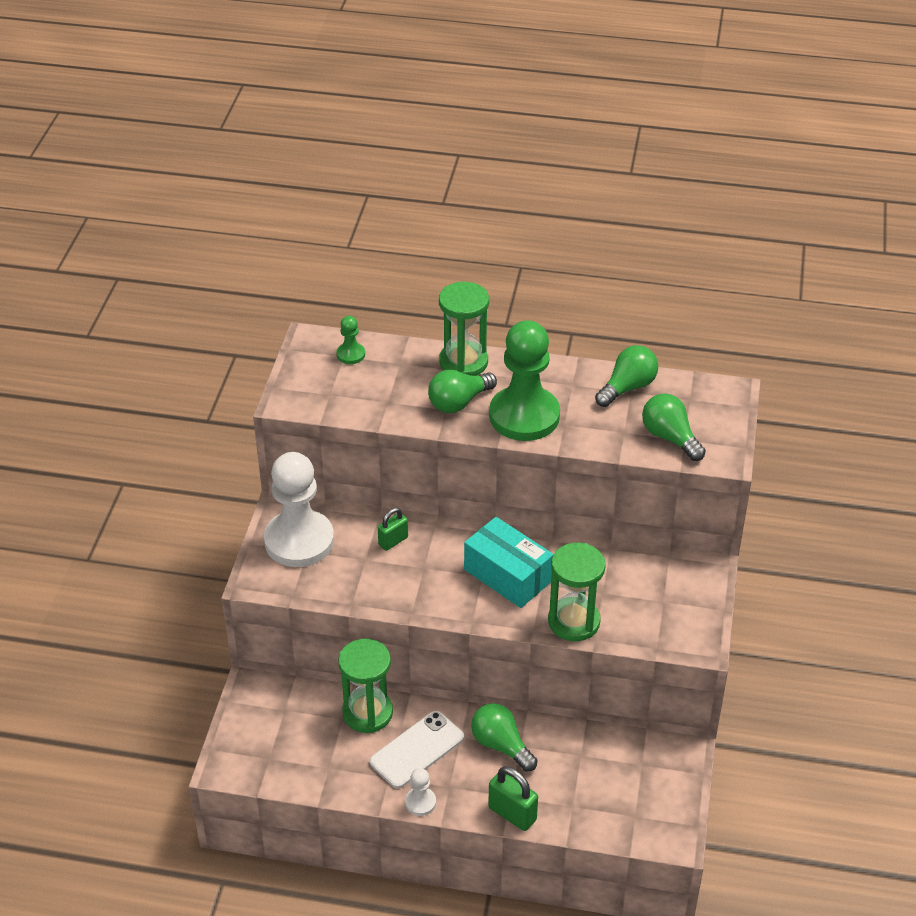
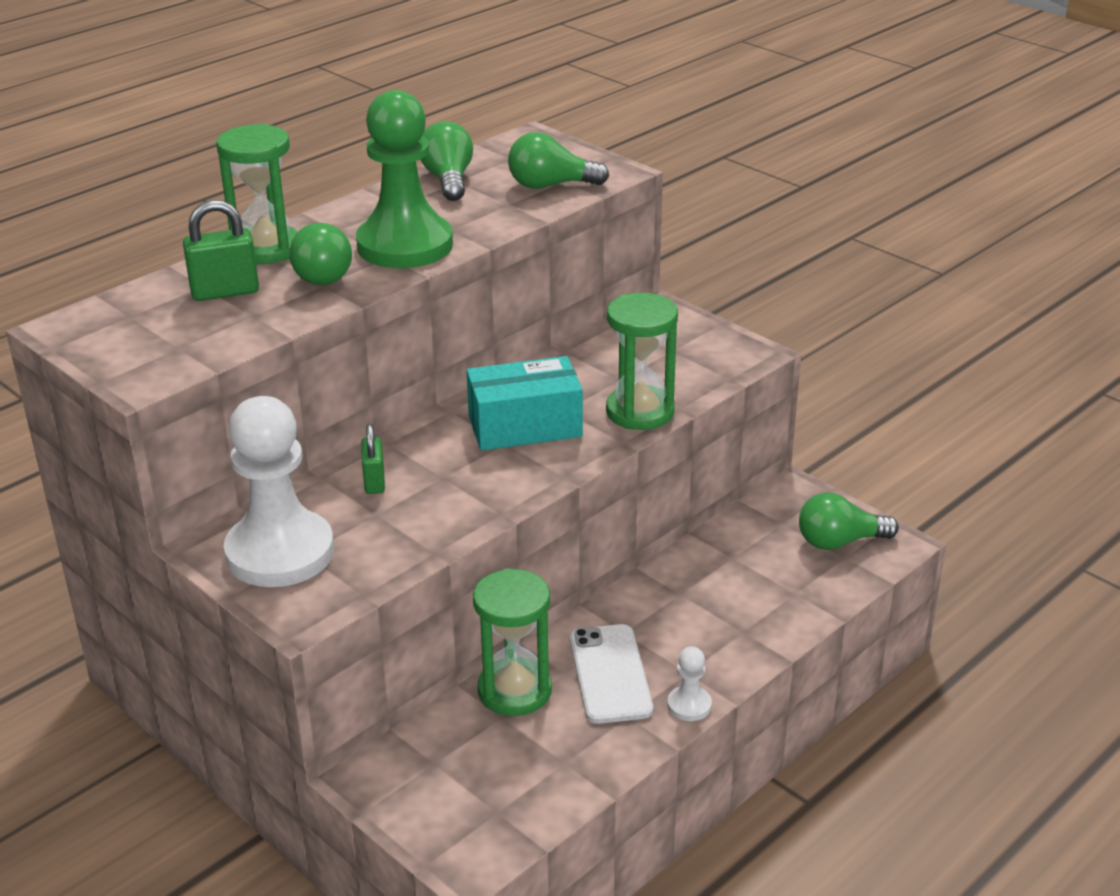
camera: 55 degrees left, 10 degrees down
green pawn [336,316,365,364] -> none
green light bulb [471,703,537,772] -> green light bulb moved to [799,493,899,550]
green padlock [488,766,538,831] -> green padlock moved to [183,200,259,301]

